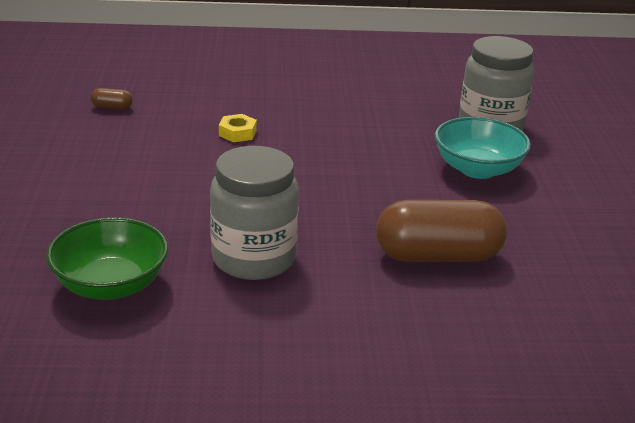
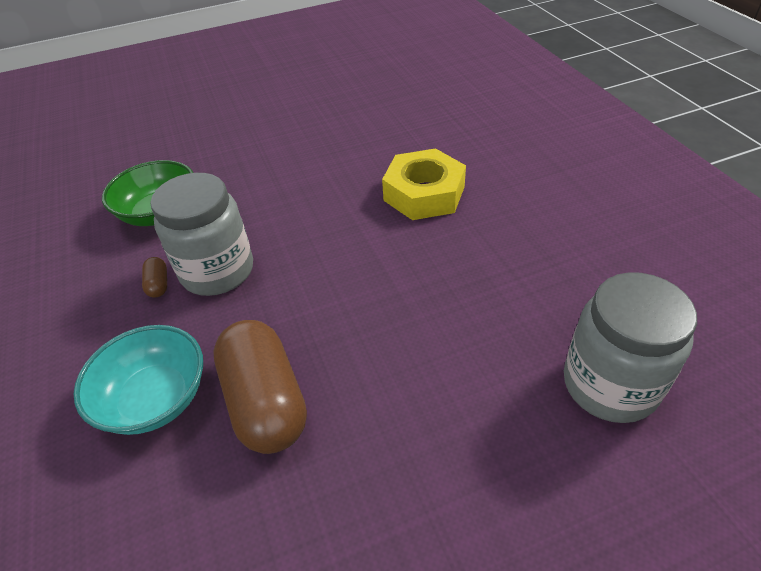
camera: 75 degrees right, 15 degrees up
brown capsule [91,88,133,109] -> brown capsule moved to [142,257,167,298]
yellow nut [219,114,257,142] -> yellow nut [382,148,466,220], size x2.16
turquoise bowl [435,117,531,179] -> turquoise bowl moved to [74,325,203,435]

